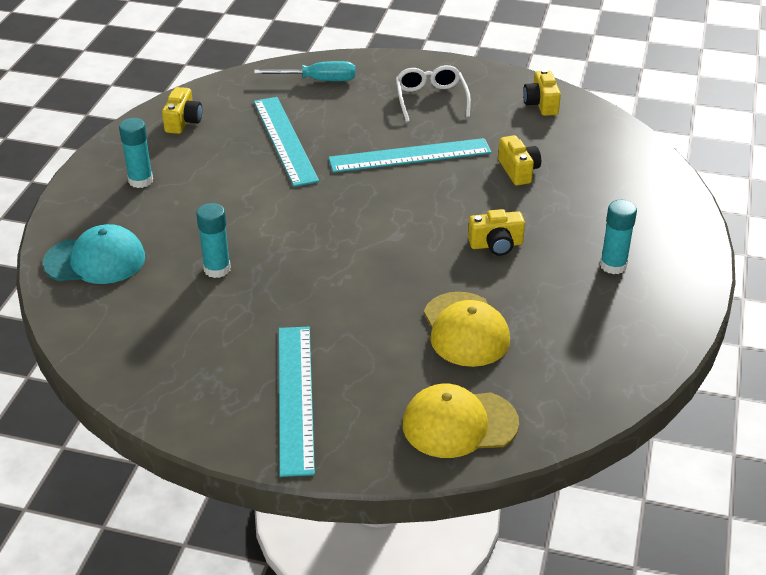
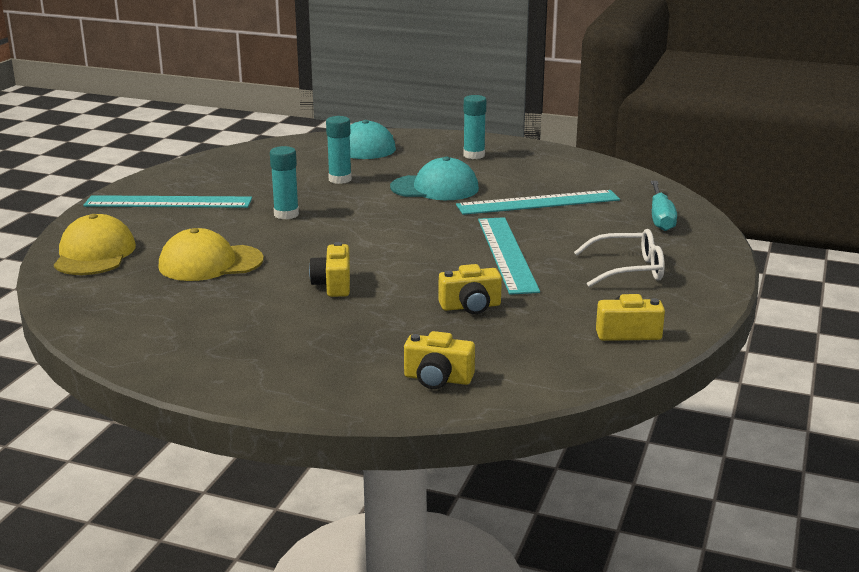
camera: 95 degrees right, 15 degrees down
yellow camera [162,87,202,134] -> yellow camera moved to [404,331,475,389]
turquoise glue stick [600,200,637,274] -> turquoise glue stick moved to [270,146,299,219]
none -> turquoise cap [390,157,479,200]

